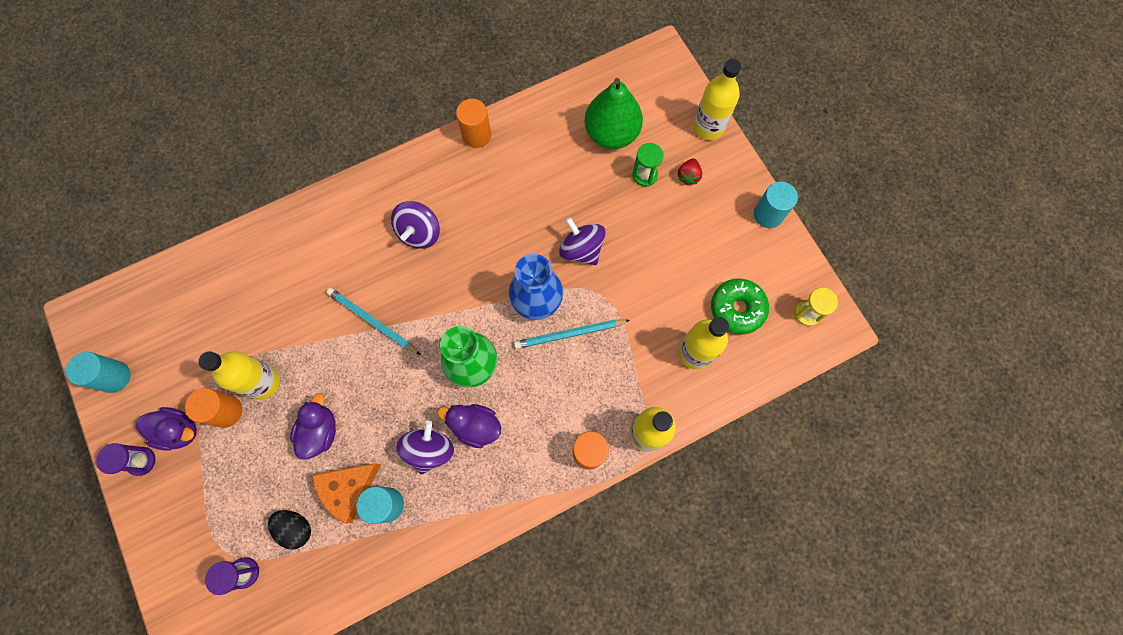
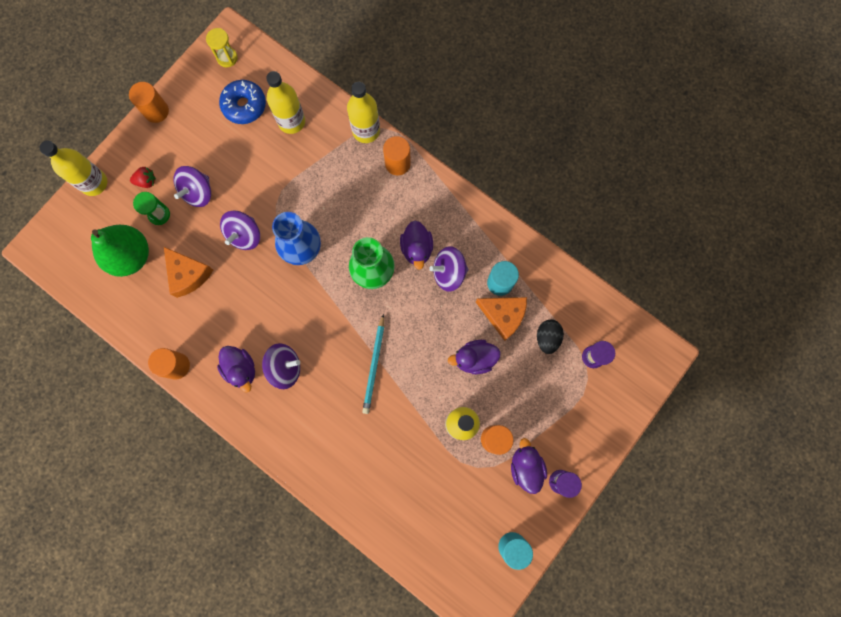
camera: 115 degrees left, 5 degrees up
turquoise pencil [514,319,630,349] -> none
green donut [711,278,769,334] -> blue donut [219,80,266,124]
turquoise cylinder [754,182,798,228] -> orange cylinder [129,82,169,123]
none -> orange cheese [164,247,213,298]
none -> purple spinning top [173,166,211,207]
none -> purple duck [217,346,255,393]

